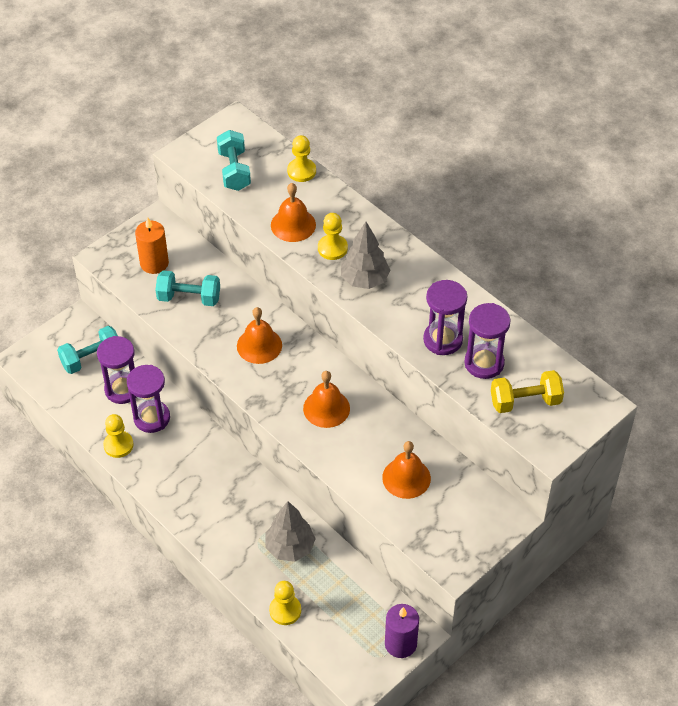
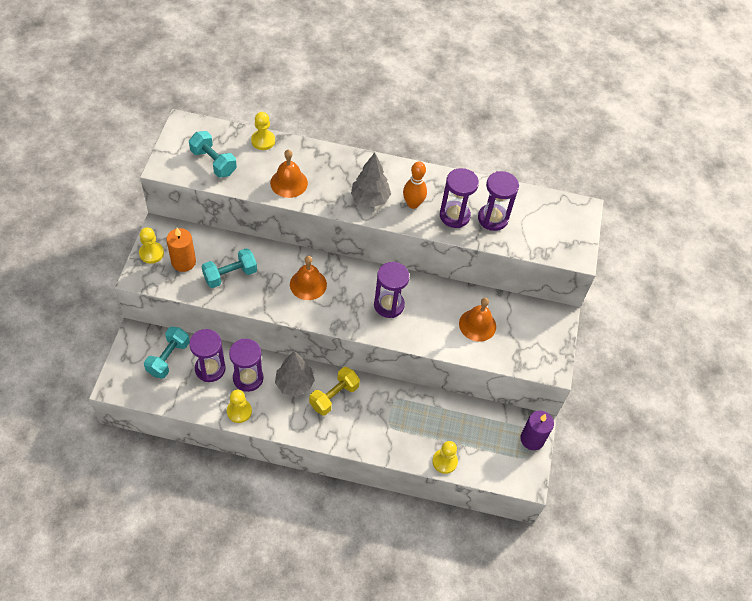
camera: 40 degrees left, 5 degrees up
grey tree [265,501,316,562] -> grey tree moved to [275,351,315,397]
orange bell [303,371,350,428] -> purple hourglass [374,262,410,318]
yellow pawn [318,213,348,260] -> yellow pawn moved to [139,227,164,264]
yellow dumbbell [491,370,564,413] -> yellow dumbbell moved to [309,367,360,416]
none -> orange bowling pin [403,162,427,209]

